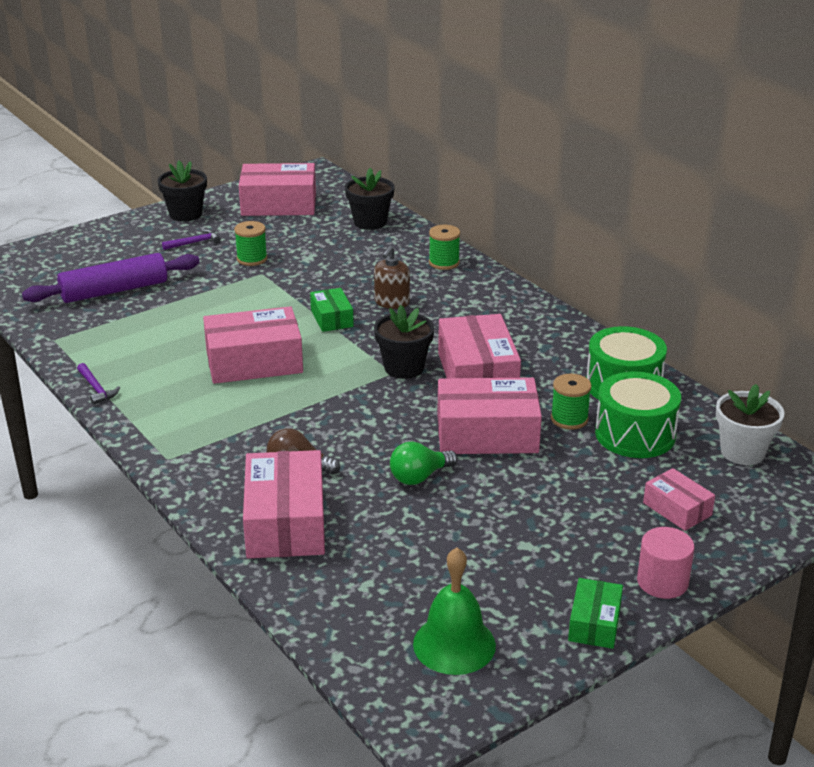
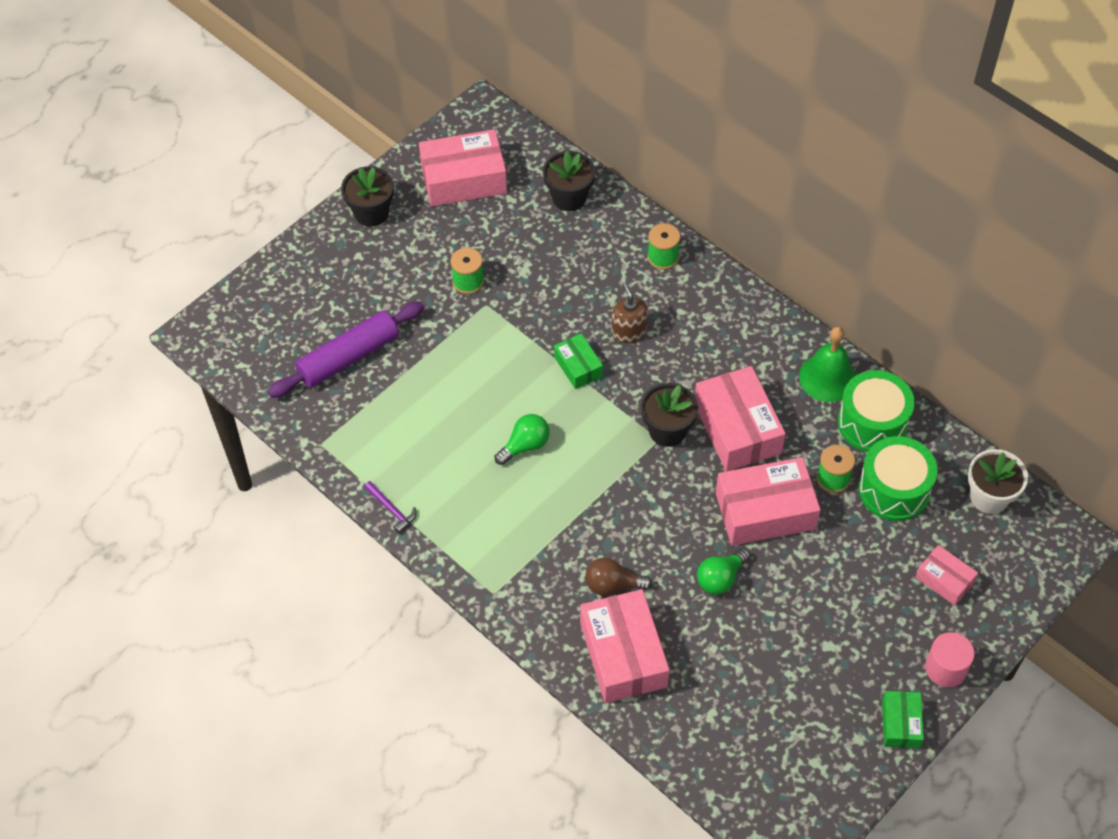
camera: 10 degrees left, 25 degrees up
purple hammer [162,229,221,250] -> none
pink box [203,306,303,384] -> green light bulb [495,414,550,465]
brown soap dispenser [374,246,410,309] -> brown soap dispenser turned 150 degrees clockwise [612,282,648,343]
green bell [413,548,496,675] -> green bell moved to [799,327,856,402]

